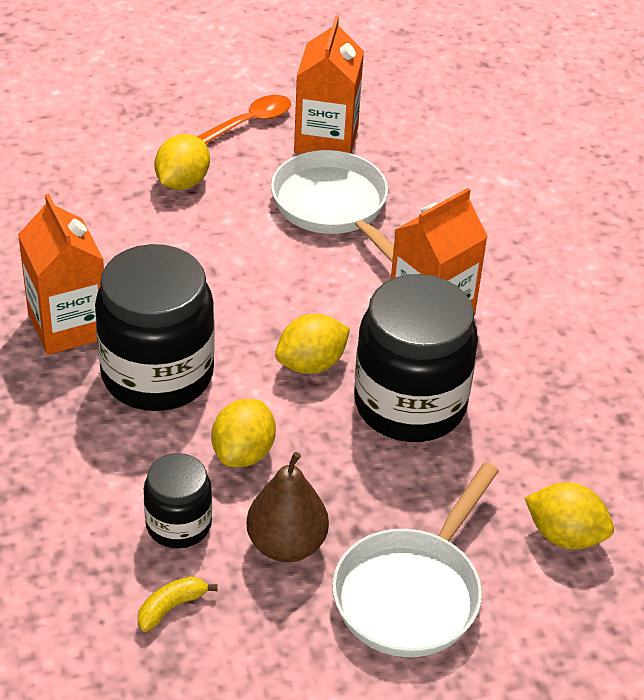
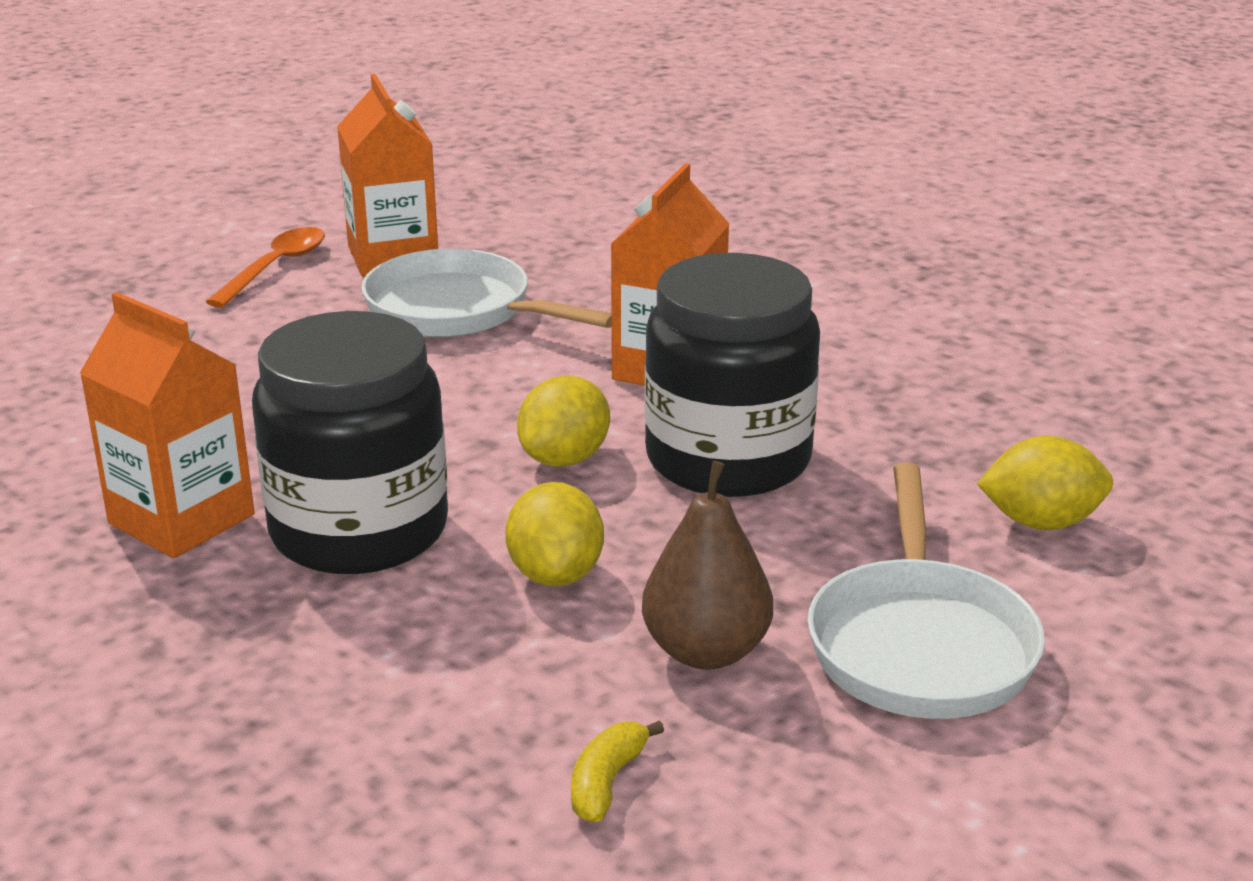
camera: 25 degrees left, 15 degrees down
black jar [144,453,212,548] -> none
yellow lemon [154,134,210,190] -> none

